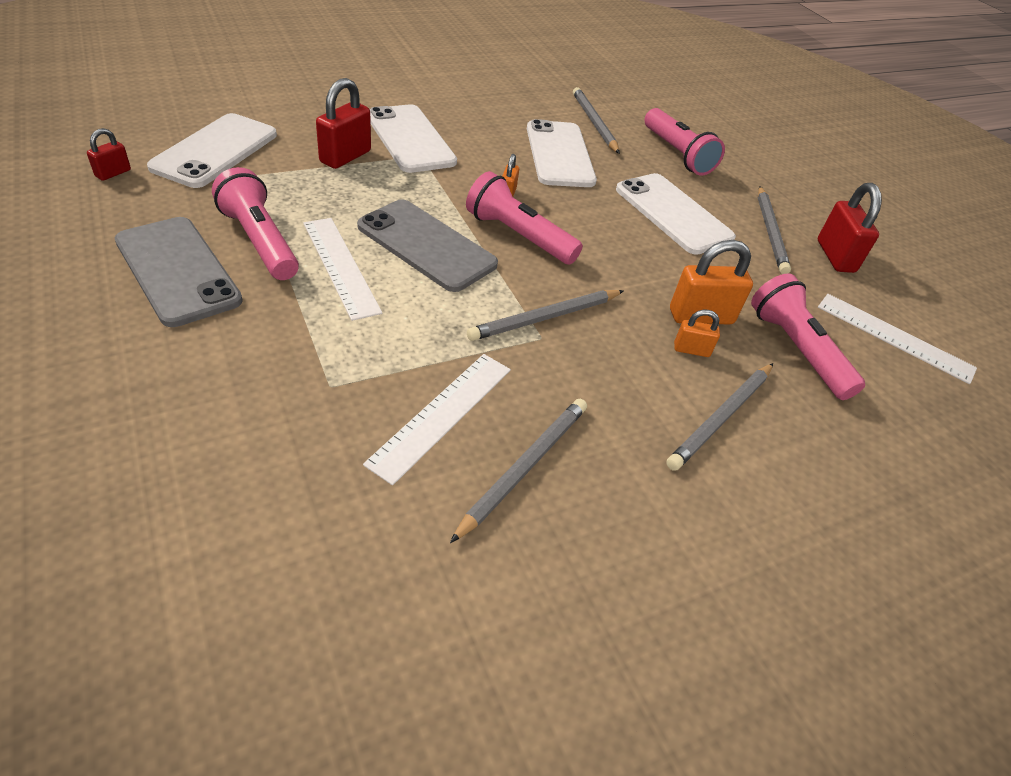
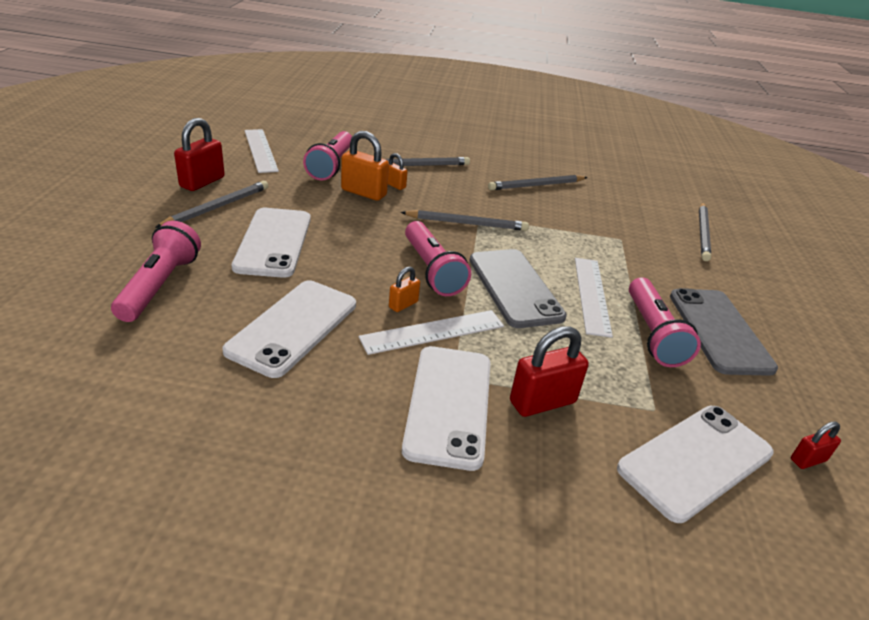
camera: 145 degrees left, 10 degrees down
white ruler [363,354,511,485] -> white ruler moved to [359,310,504,355]
grey pencil [573,87,620,154] -> grey pencil moved to [699,203,711,261]

